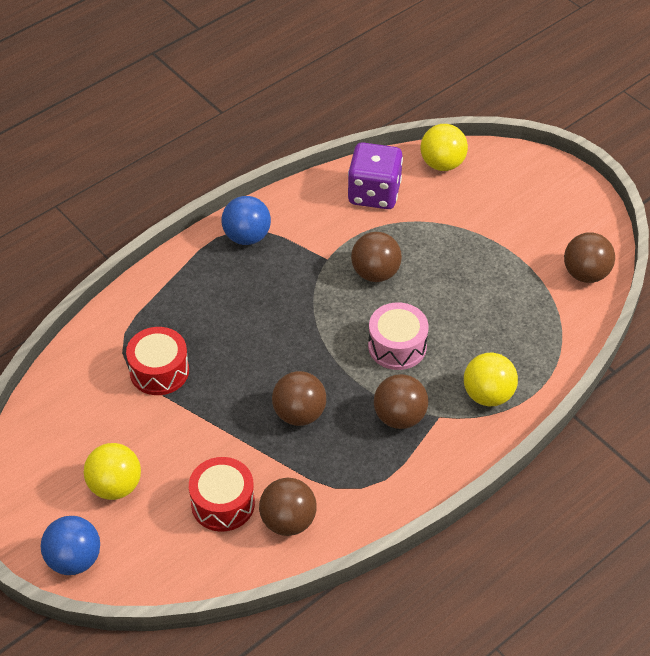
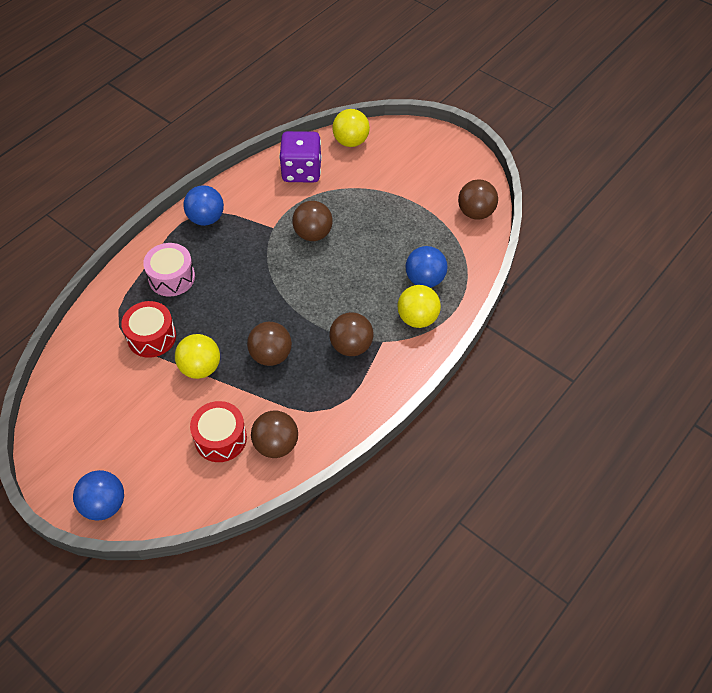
camera: 10 degrees left, 5 degrees up
yellow ball [84,443,141,500] -> yellow ball moved to [175,334,220,379]
pink drum [368,302,428,370] -> pink drum moved to [143,243,195,297]
none -> blue ball [406,246,447,288]

